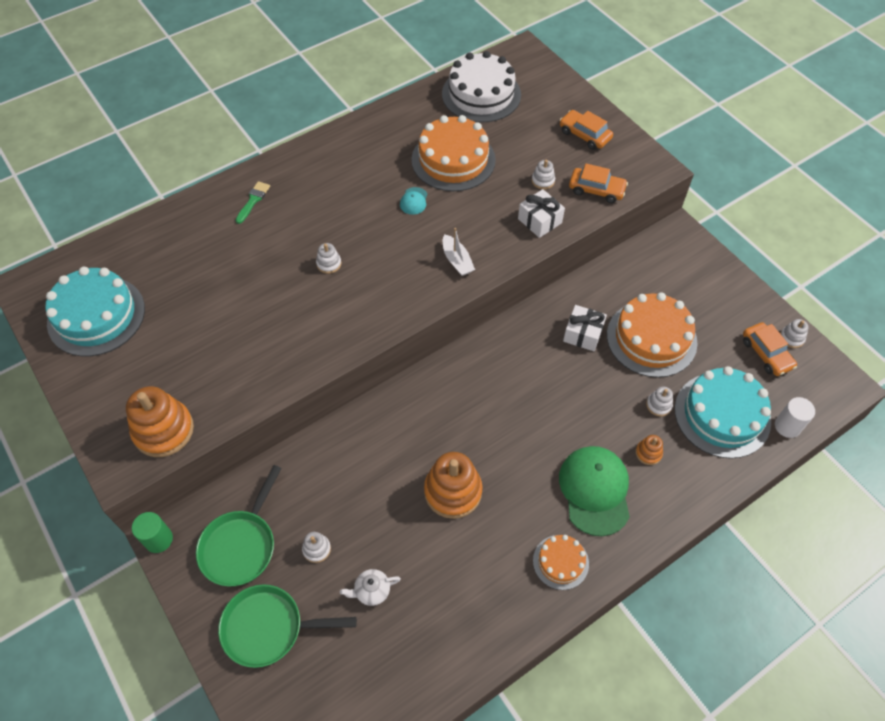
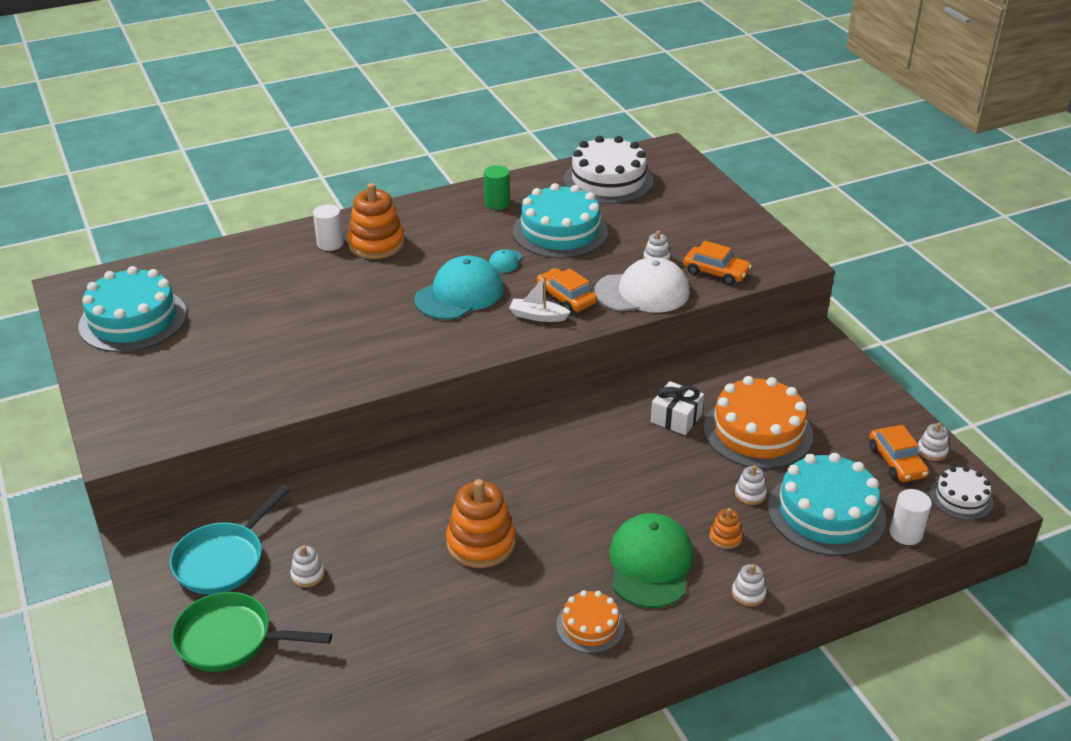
camera: 10 degrees right, 20 degrees down
orange stacking toy [126,386,194,457] -> orange stacking toy moved to [347,183,404,259]
green cylinder [132,512,173,553] -> green cylinder moved to [484,165,510,210]
green pan [196,465,282,587] -> turquoise pan [170,485,290,595]
green brush [235,181,270,224] -> white cylinder [313,204,344,251]
white stacking toy [316,243,342,274] -> white stacking toy moved to [732,564,767,606]
white teapot [340,569,401,606] -> none
orange cake [412,115,496,191] -> turquoise cake [513,183,608,258]
white boat [443,228,475,276] -> white boat turned 120 degrees clockwise [509,276,571,322]
white gift [518,189,565,238] -> white cap [594,257,690,312]
orange car [560,110,613,150] -> orange car moved to [537,268,597,313]
none -> turquoise cap [414,256,504,320]
none -> white cake [930,466,993,520]

